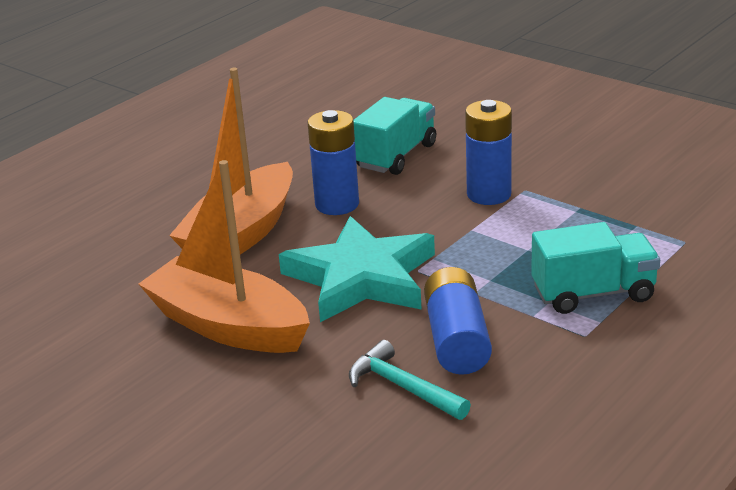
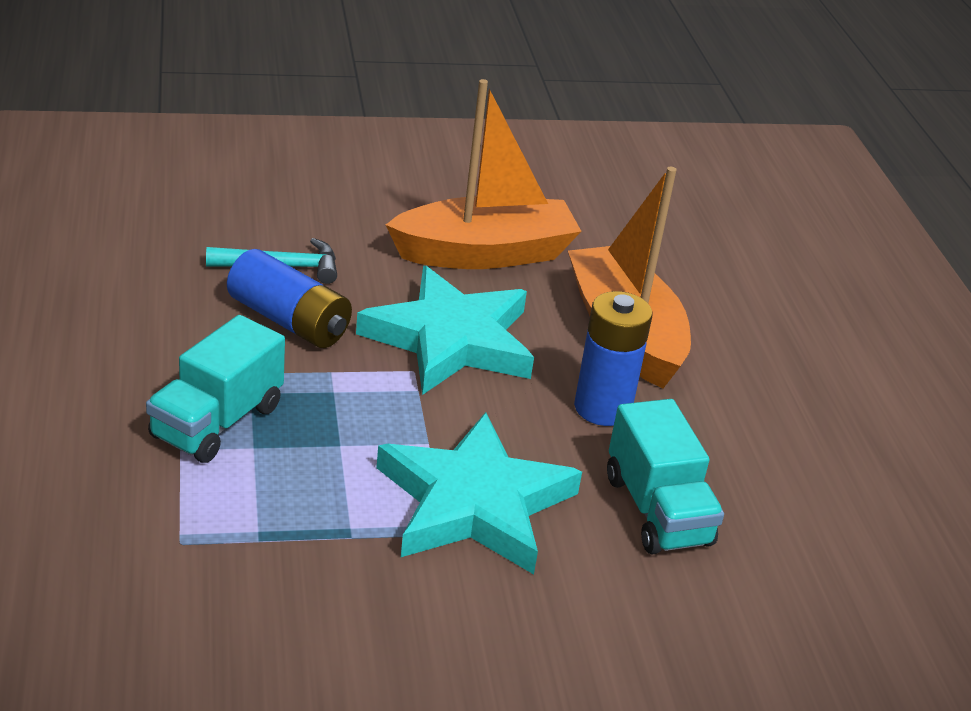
camera: 125 degrees right, 5 degrees up
blue battery [465,100,512,205] -> turquoise star [376,412,582,574]

